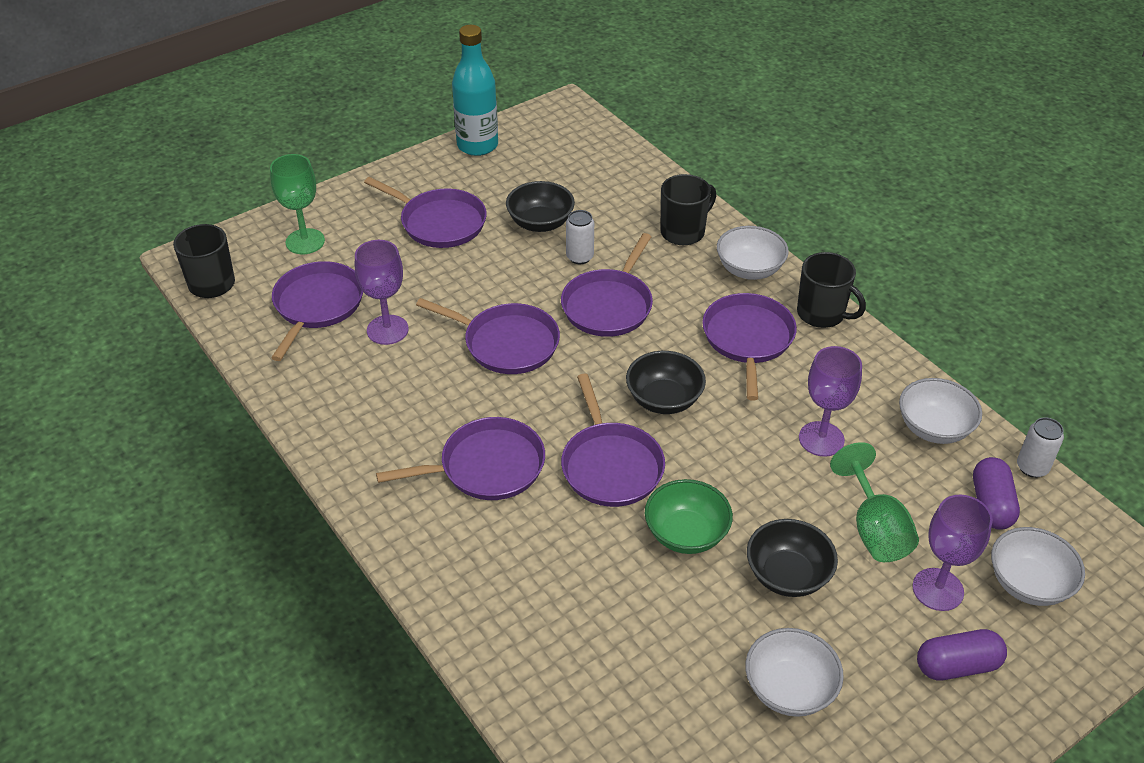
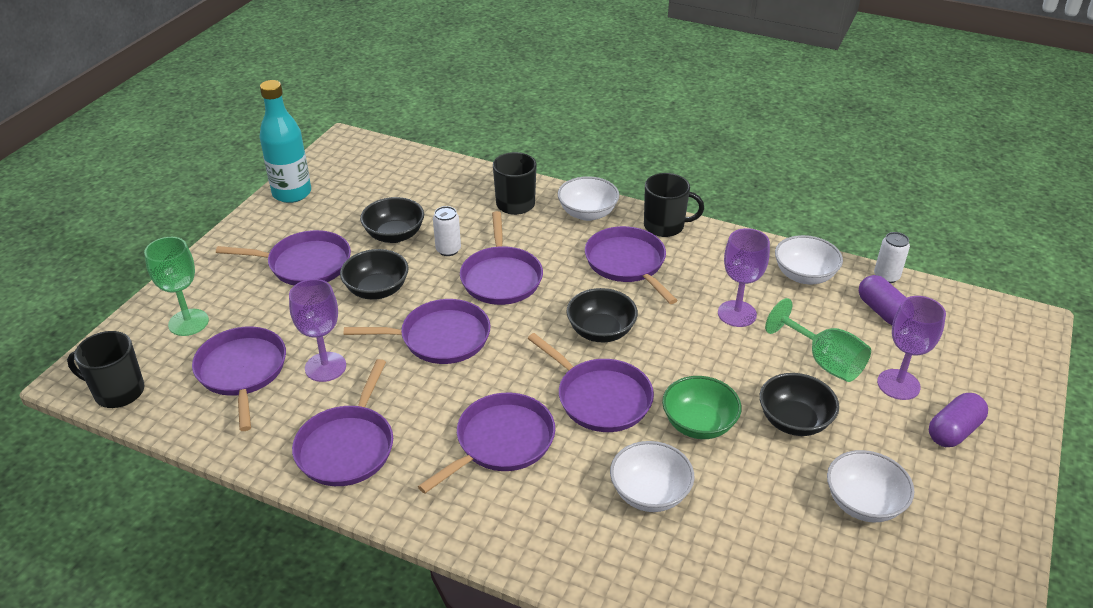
camera: 30 degrees left, 5 degrees down
white bowl [991,527,1085,606] -> white bowl moved to [610,441,694,512]
none -> purple pan [292,359,393,486]
none -> black bowl [340,249,409,300]

